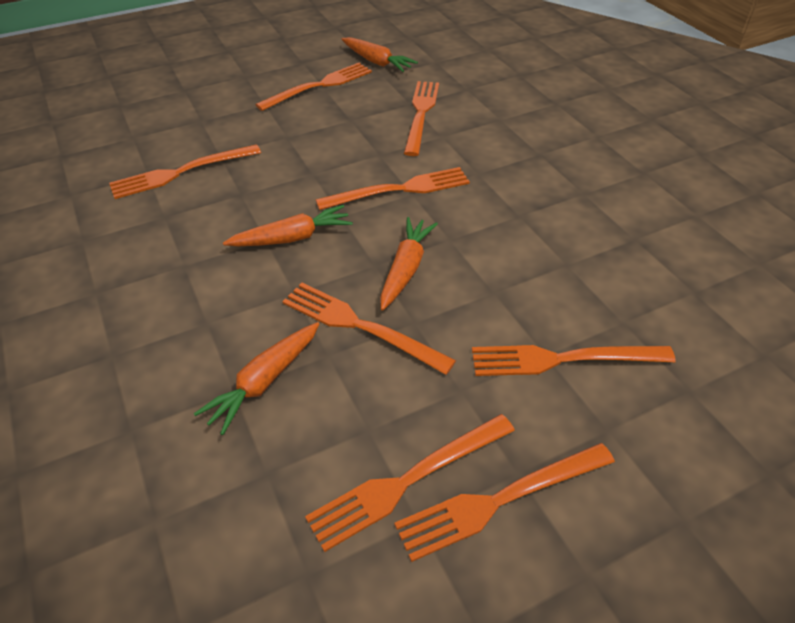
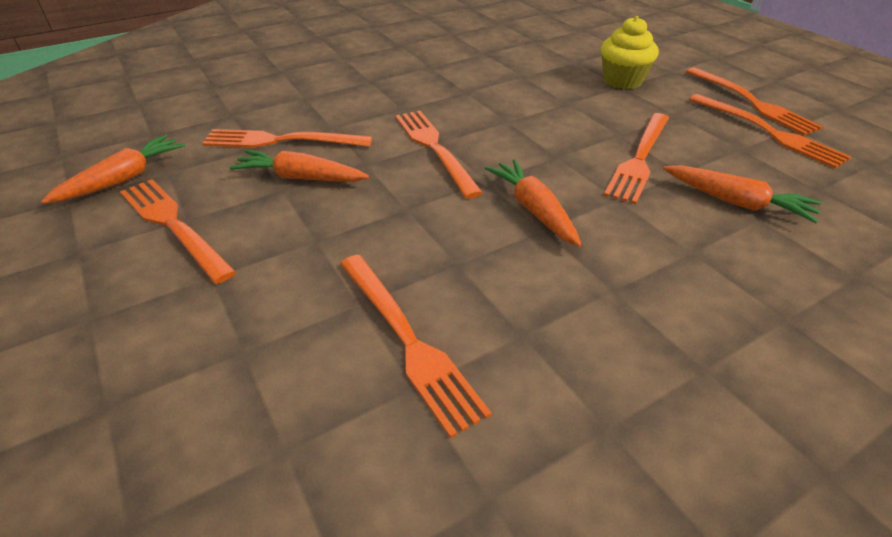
camera: 95 degrees left, 5 degrees down
orange carrot [380,217,438,311] -> orange carrot moved to [230,150,369,182]
orange fork [472,345,676,376] -> yellow cupcake [601,16,659,89]

